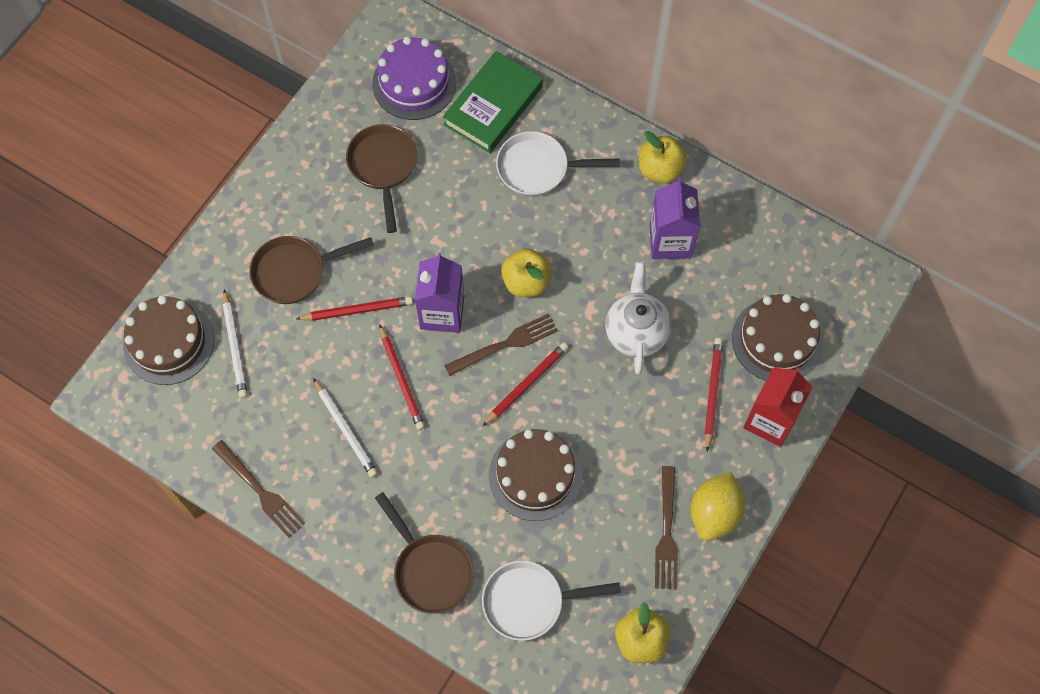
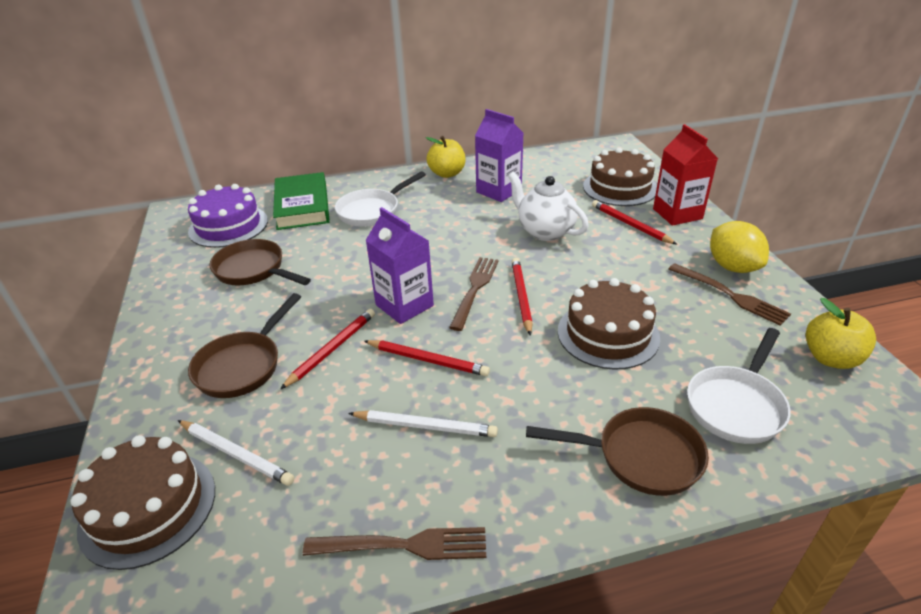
camera: 45 degrees left, 30 degrees down
yellow apple [501,248,552,297] -> none

